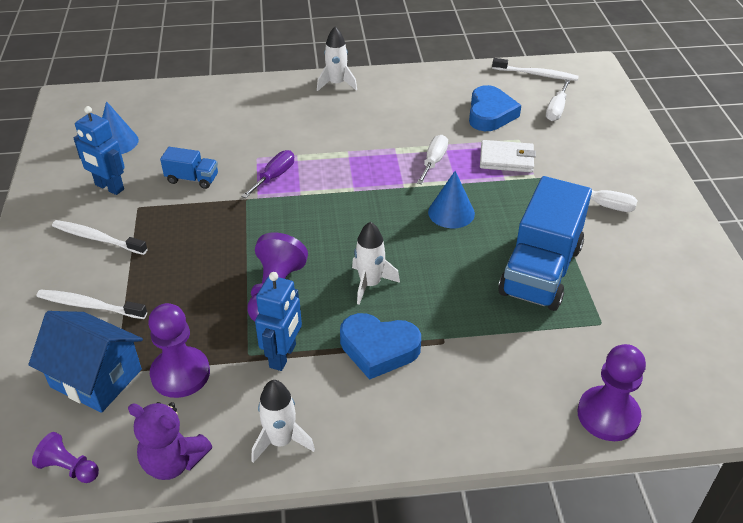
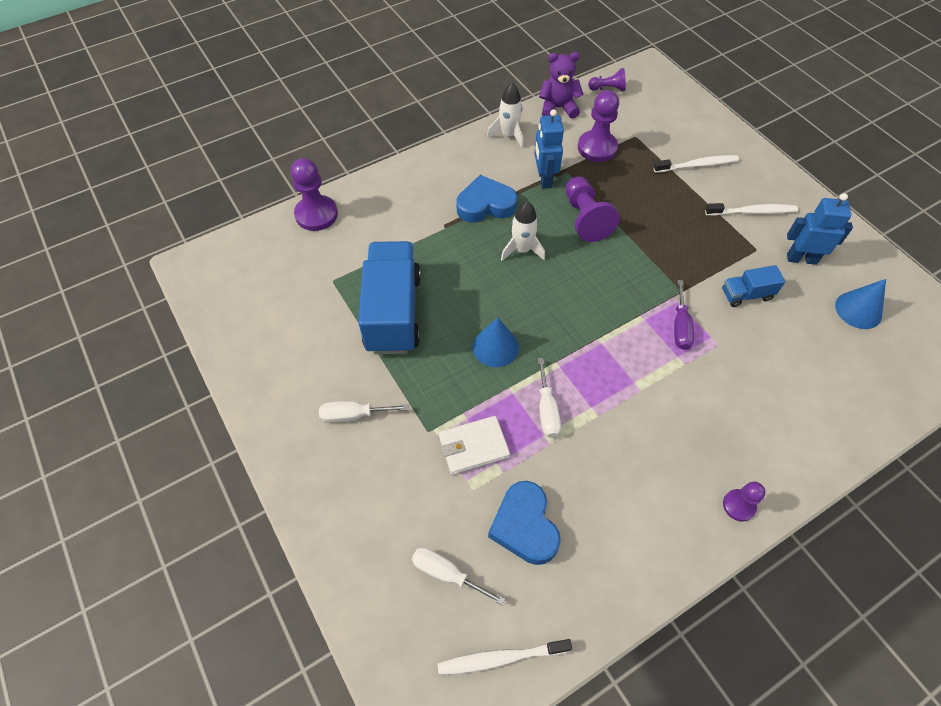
camera: 155 degrees right, 15 degrees up
blue house [28,311,143,413] -> none
white rocket [317,27,357,91] -> purple pawn [723,482,766,522]
white screwdriver [546,80,570,121] -> white screwdriver turned 60 degrees counterclockwise [412,548,505,605]

